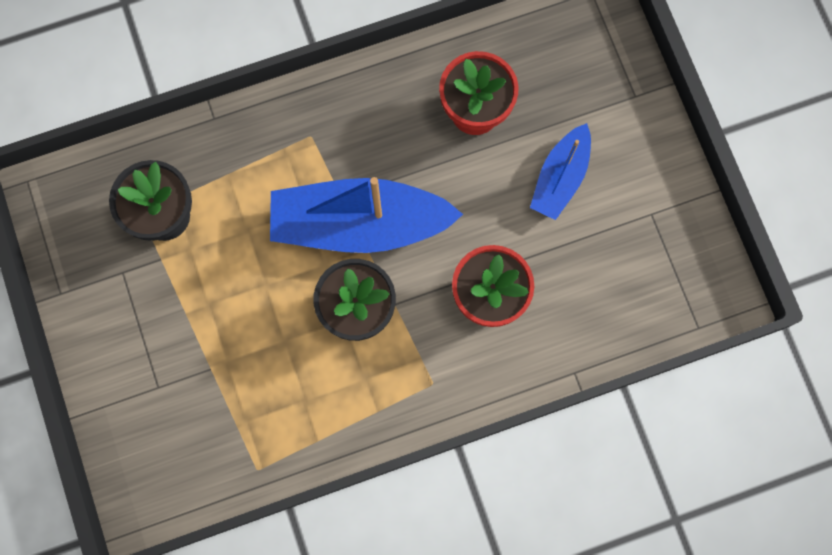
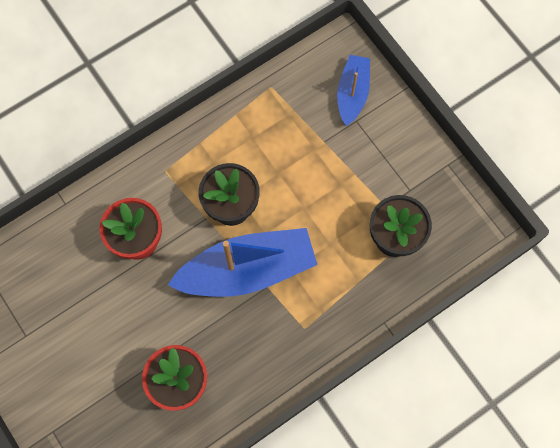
camera: 165 degrees right, 5 degrees down
blue boat [530,123,591,220] -> blue boat moved to [337,55,370,126]

